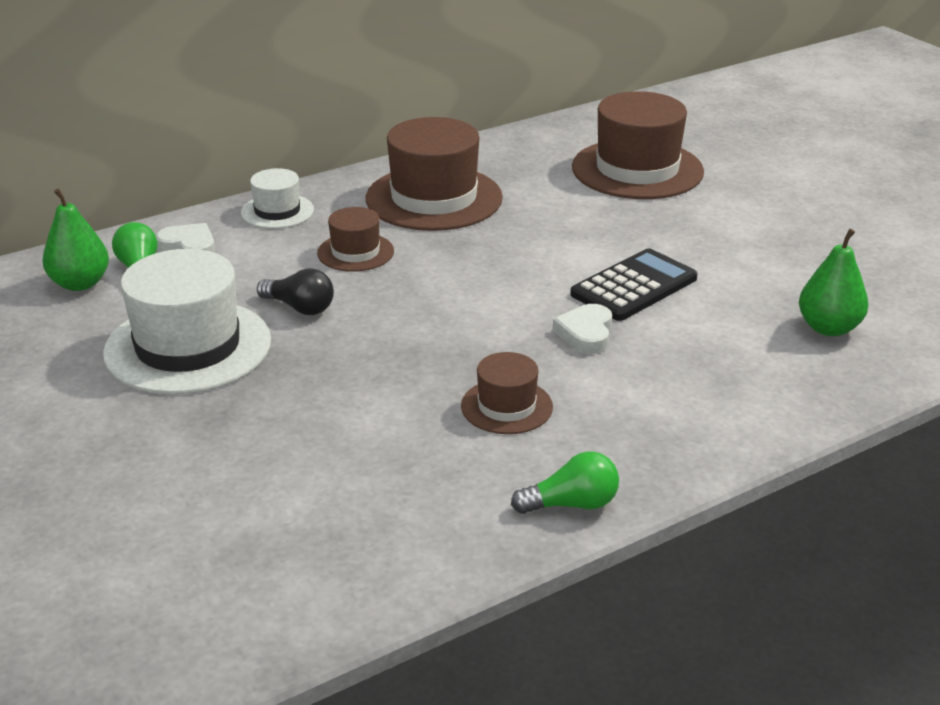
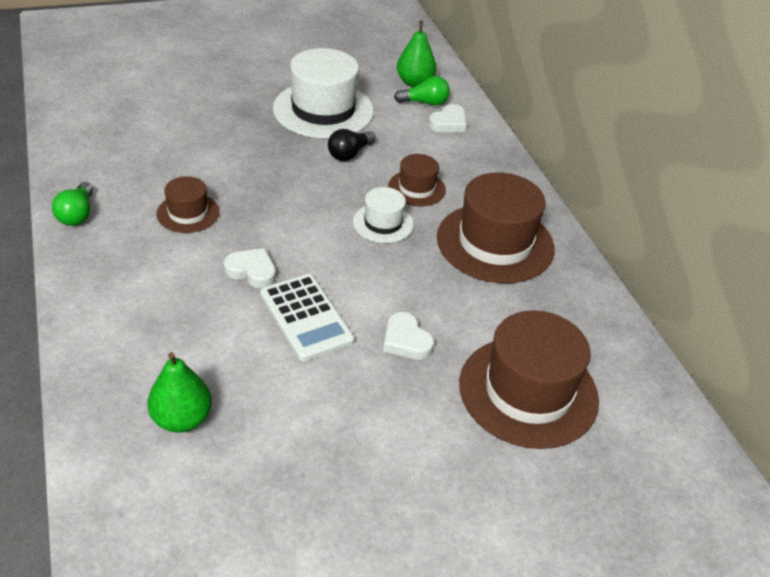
camera: 100 degrees right, 10 degrees up
white hat [241,168,314,229] -> white hat moved to [353,187,414,243]
black calculator [570,248,698,321] -> white calculator [260,274,355,361]
none -> white heart [383,312,434,360]

